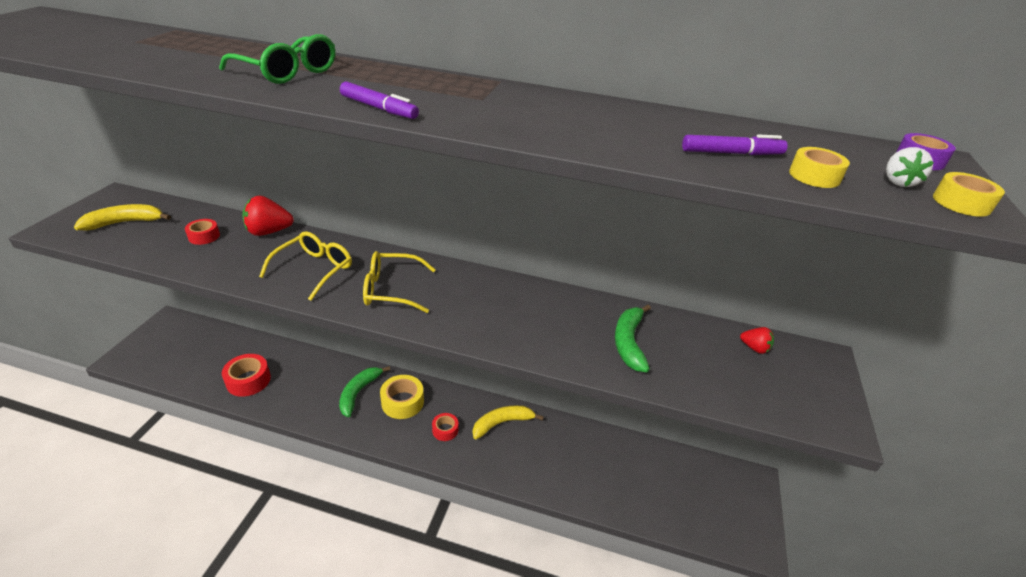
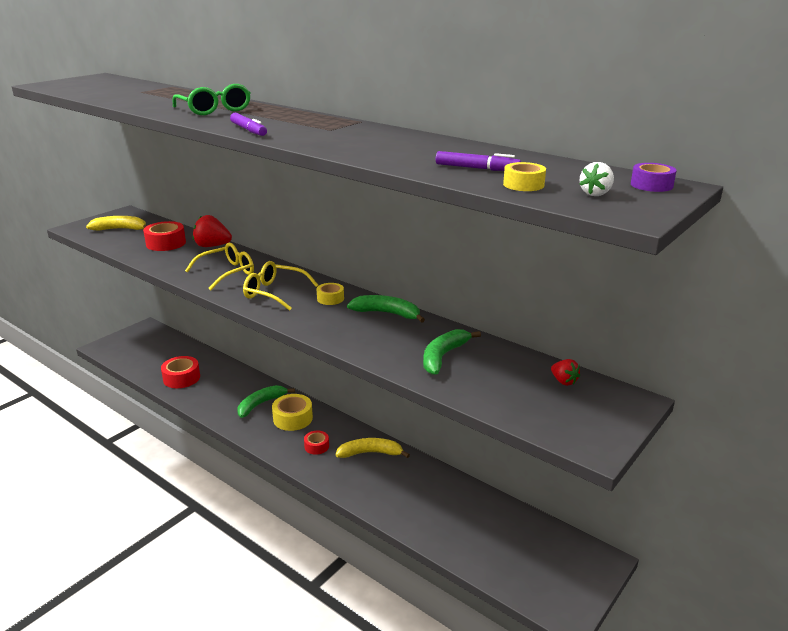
camera: 25 degrees right, 10 degrees down
red tape [185,219,220,245] -> red tape [143,221,186,251], size x1.68
yellow tape [933,172,1005,217] -> yellow tape moved to [317,283,344,305]
none -> green banana [347,295,425,323]

